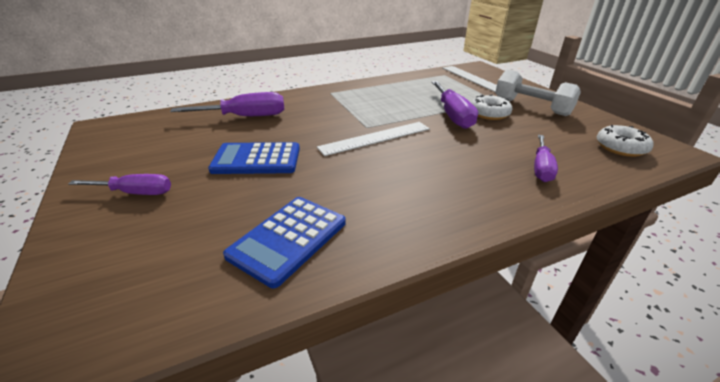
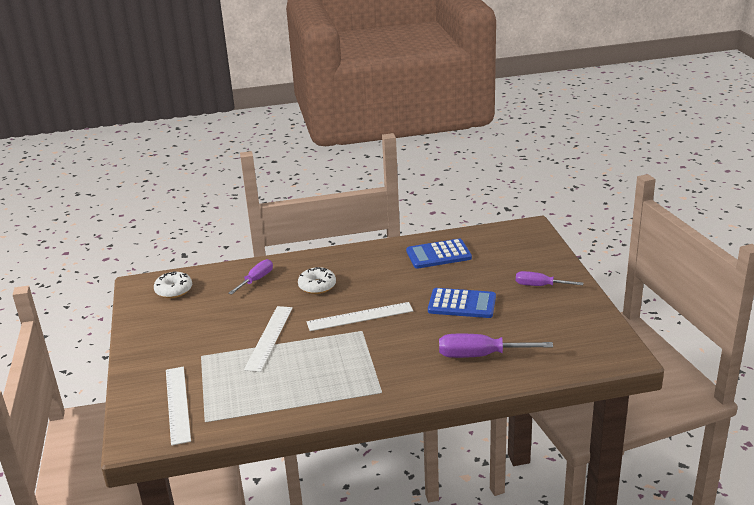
camera: 165 degrees left, 5 degrees down
blue calculator [223,197,346,288] -> blue calculator turned 150 degrees counterclockwise [406,239,472,269]
purple screwdriver [432,81,478,129] -> white ruler [244,306,293,372]
white donut [471,94,512,120] -> white donut moved to [298,267,336,294]
white dumbbell [495,70,581,116] -> none

